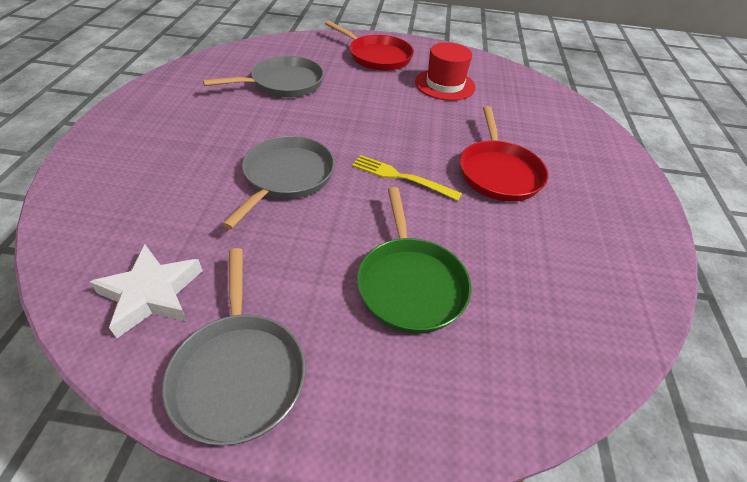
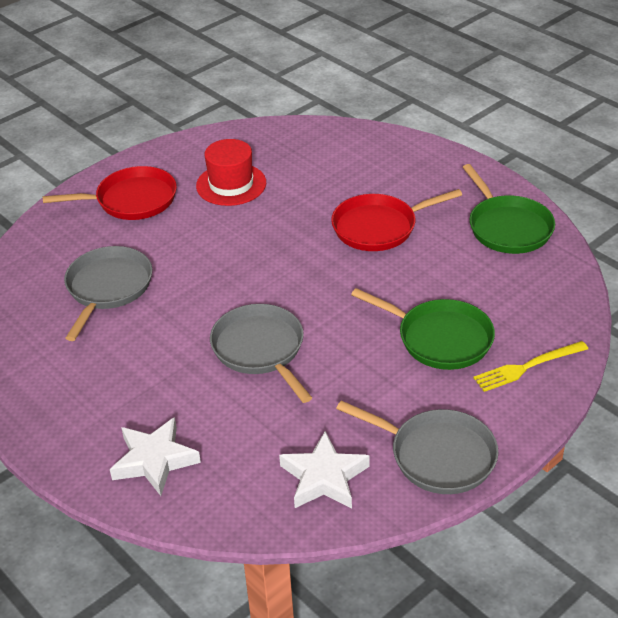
camera: 45 degrees left, 5 degrees down
yellow fork [352,155,462,201] -> yellow fork moved to [473,341,588,392]
red pan [460,106,548,202] -> red pan turned 120 degrees clockwise [331,189,462,251]
none -> white star [110,417,201,496]
none -> green pan [463,164,555,254]

